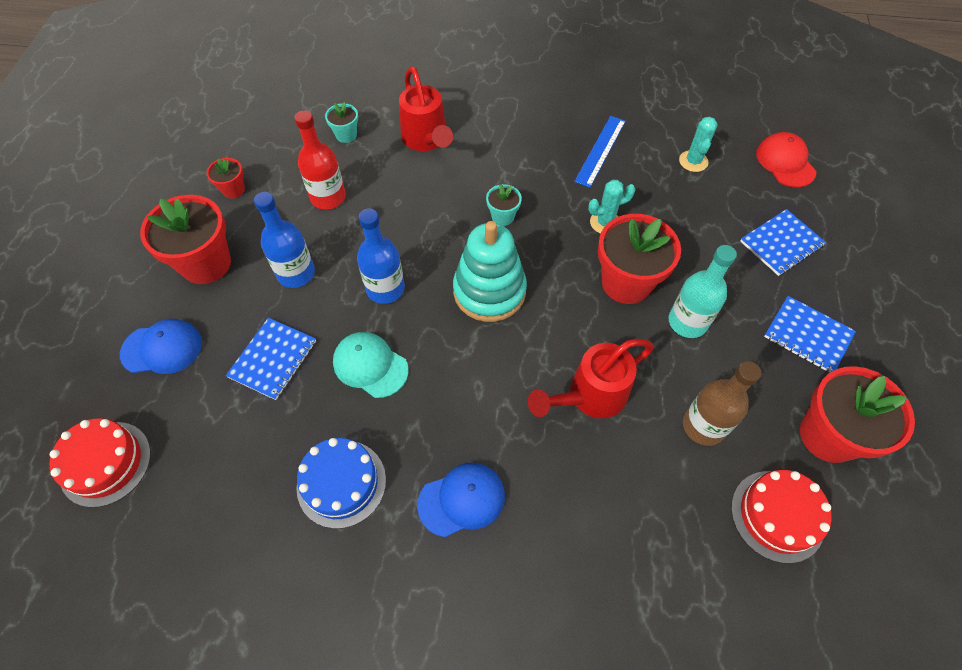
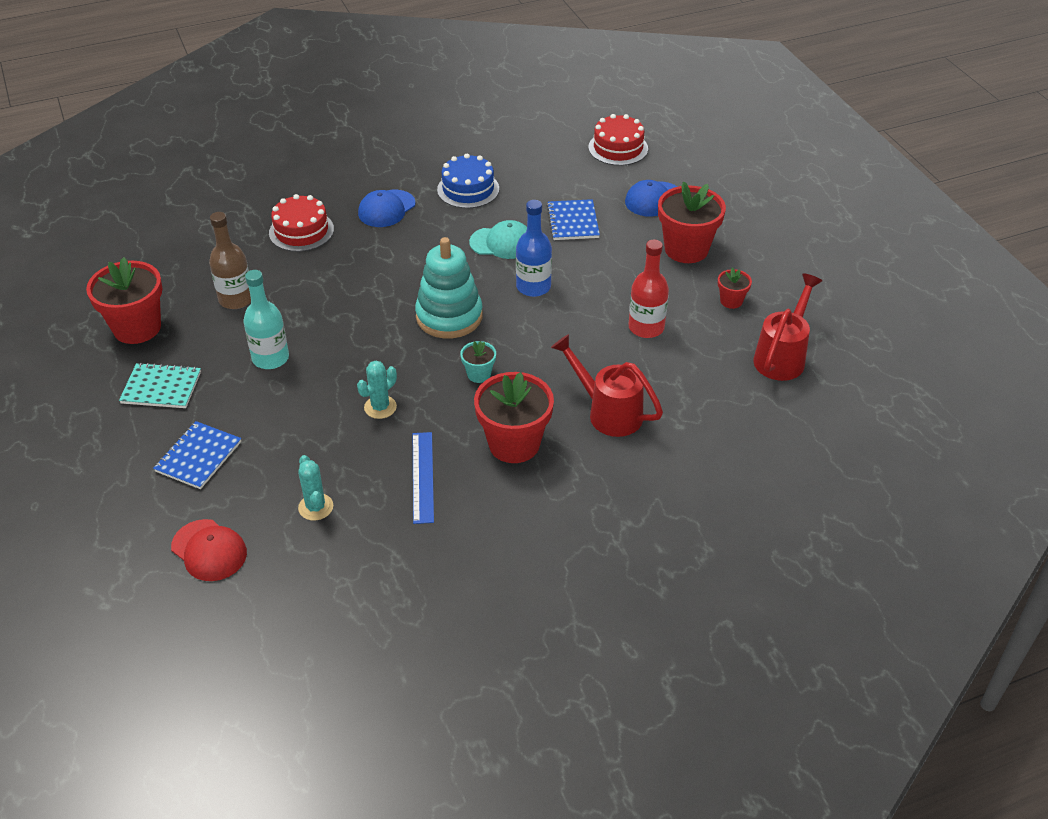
camera: 150 degrees right, 15 degrees down
blue bottle [254,192,315,288] -> none
turquoise flower pot [325,102,358,143] -> none
red watering can [528,339,654,418] -> red watering can moved to [753,273,822,381]
red flower pot [598,214,681,304] -> red flower pot moved to [474,372,554,463]
red cake [731,470,832,563] -> red cake moved to [269,194,334,252]
blue notebook [764,296,856,373] -> turquoise notebook [119,363,201,408]

